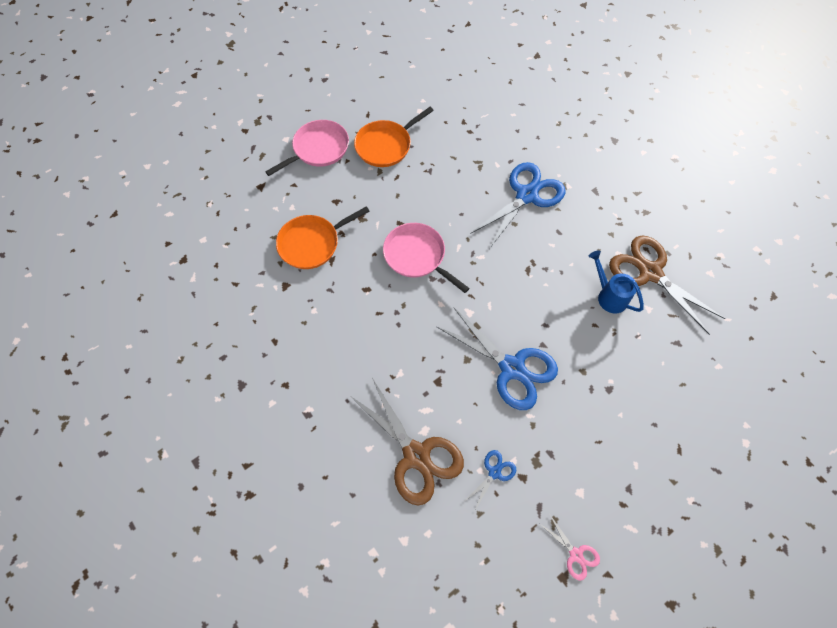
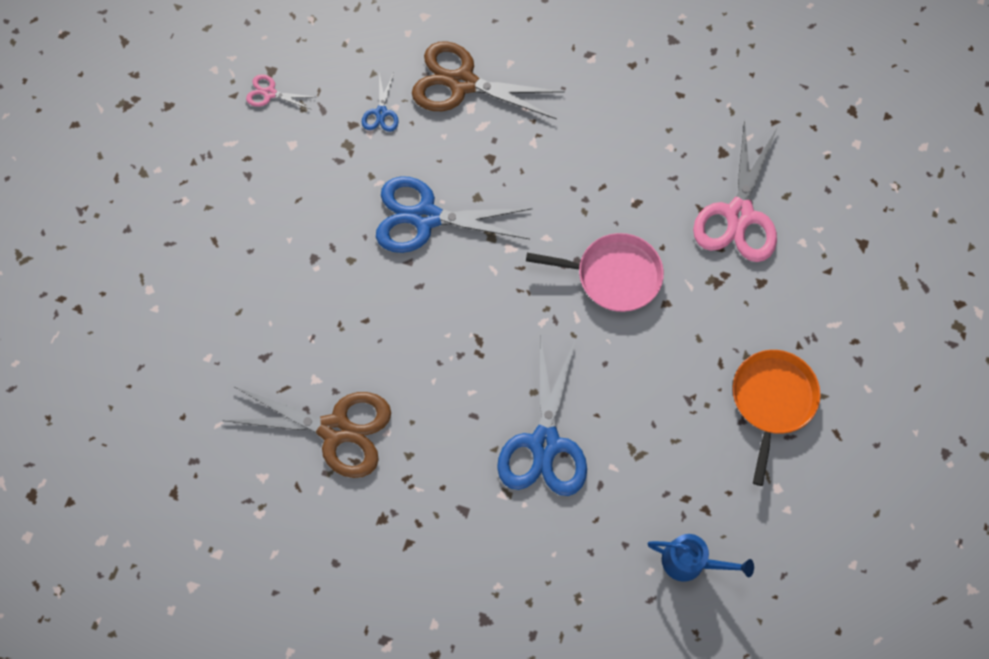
camera: 145 degrees right, 5 degrees up
pink pan [265,120,349,176] -> none
orange pan [276,206,370,269] -> pink scissors [693,120,777,262]
blue watering can [589,250,644,314] -> blue watering can moved to [648,534,754,582]

